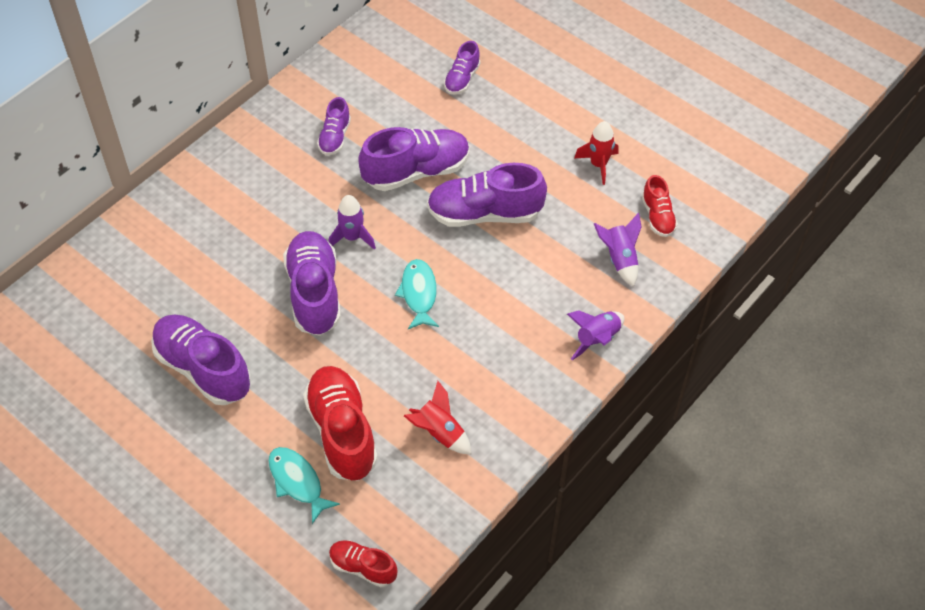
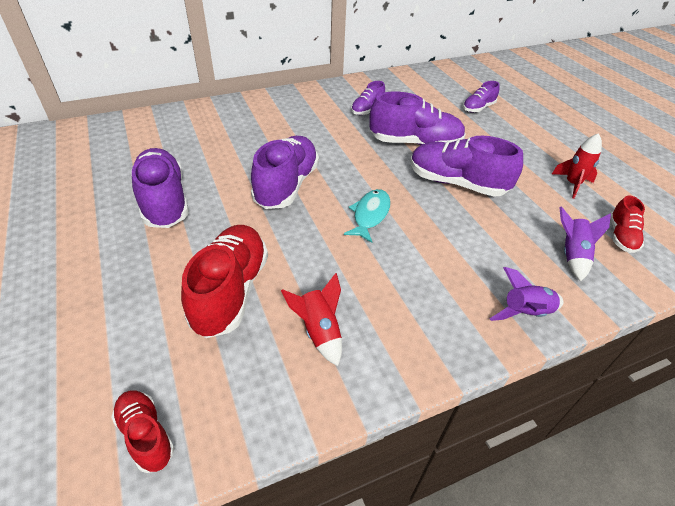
camera: 25 degrees right, 10 degrees down
turquoise fish [268,447,340,524] -> none
purple rocket [328,195,376,250] -> none

